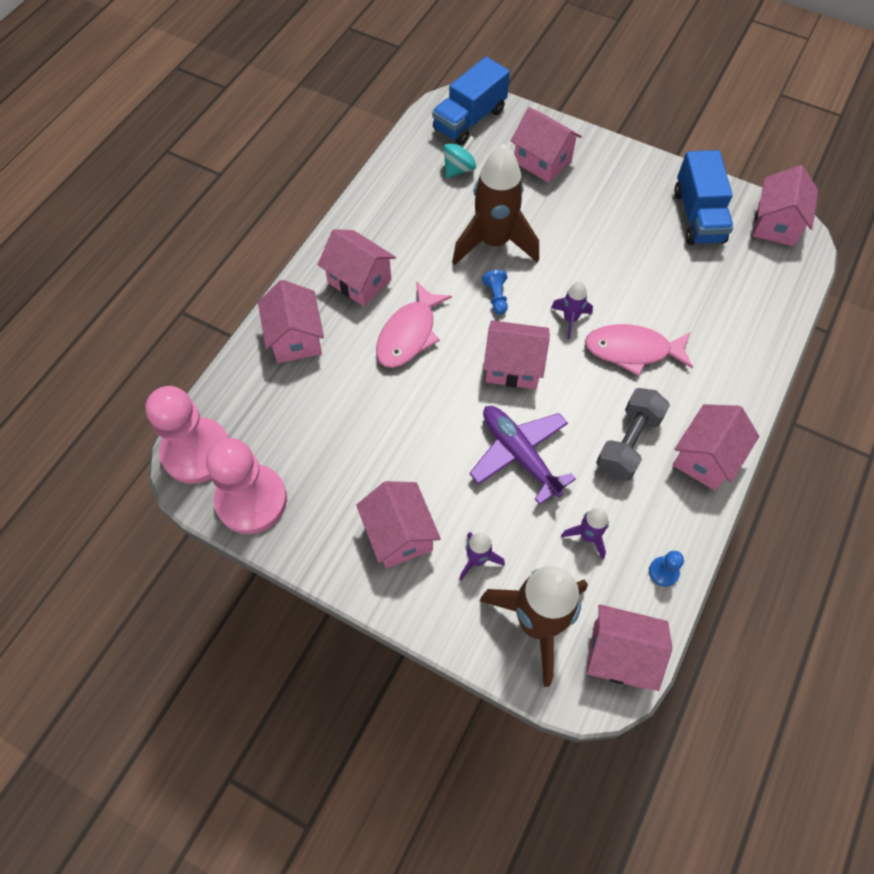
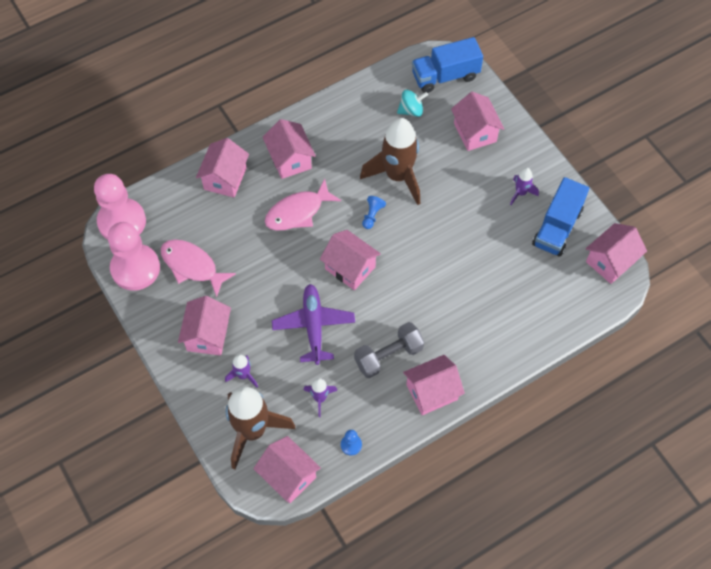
camera: 30 degrees right, 0 degrees up
purple rocket [551,281,593,339] -> purple rocket moved to [510,168,539,205]
pink fish [585,324,693,376] -> pink fish moved to [161,239,236,297]

